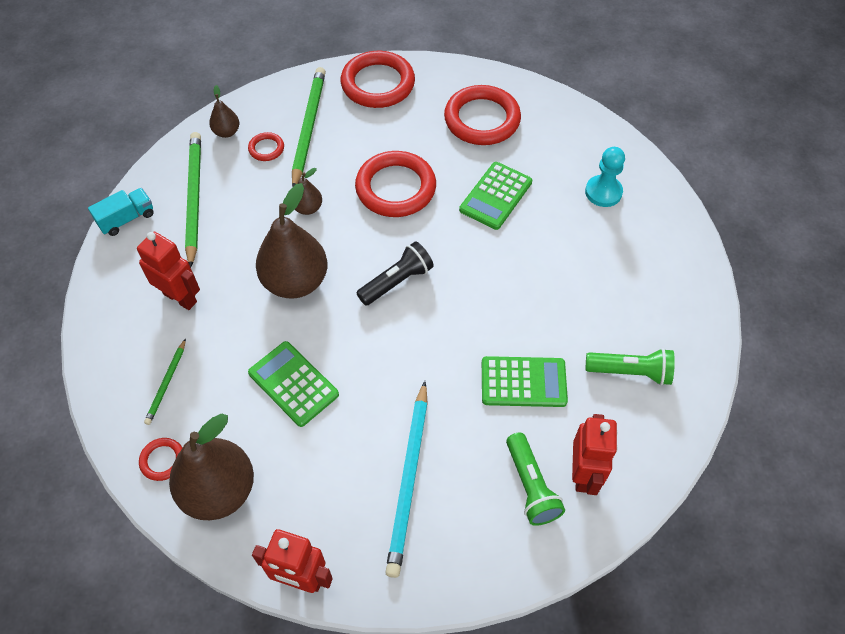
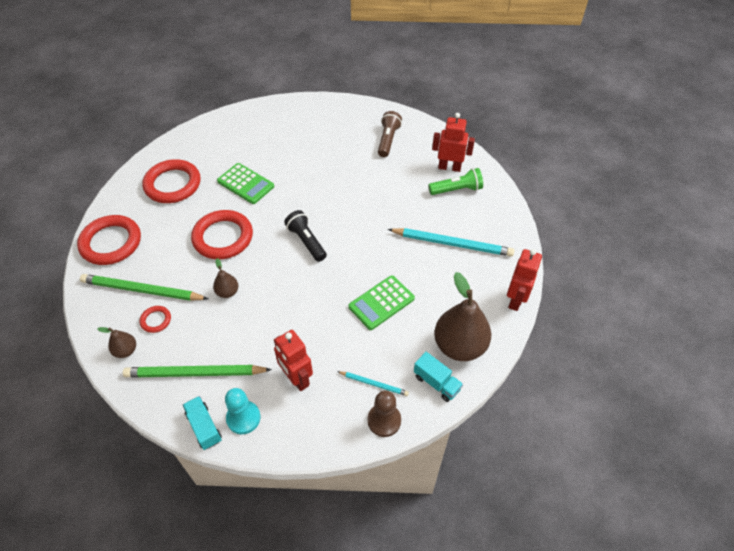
camera: 85 degrees left, 5 degrees down
red robot [137,232,200,310] -> red robot turned 75 degrees counterclockwise [274,330,313,391]
red ring [139,438,182,481] -> turquoise truck [414,352,463,402]
green pencil [144,339,186,425] -> turquoise pencil [337,371,409,396]
brown pear [256,183,328,299] -> none
green calculator [482,356,568,407] -> none
turquoise pawn [585,147,625,207] -> turquoise pawn moved to [225,388,260,434]
green flashlight [586,348,675,385] -> brown flashlight [378,111,402,157]
none -> brown pawn [368,391,401,437]

